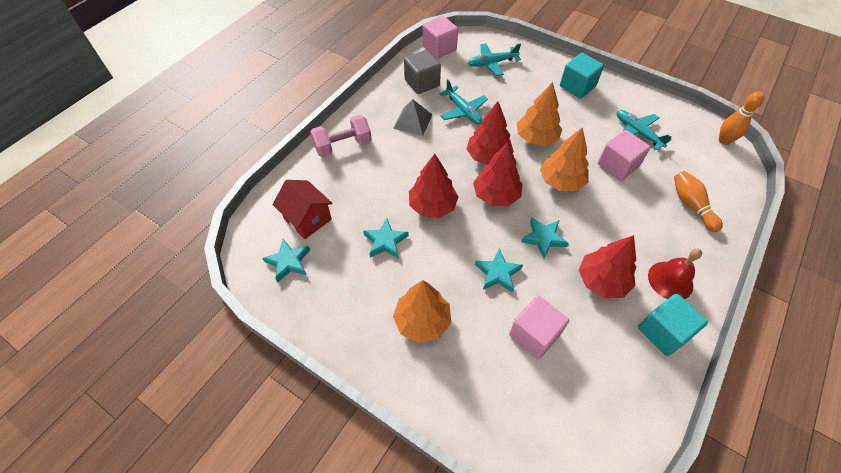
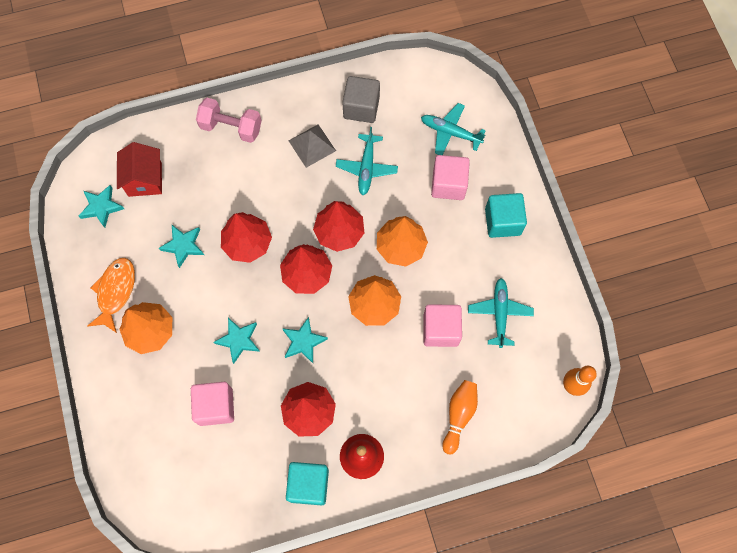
camera: 40 degrees right, 15 degrees up
pink cube [423,16,458,58] -> pink cube moved to [431,155,470,200]
none -> orange fish [87,258,135,333]

